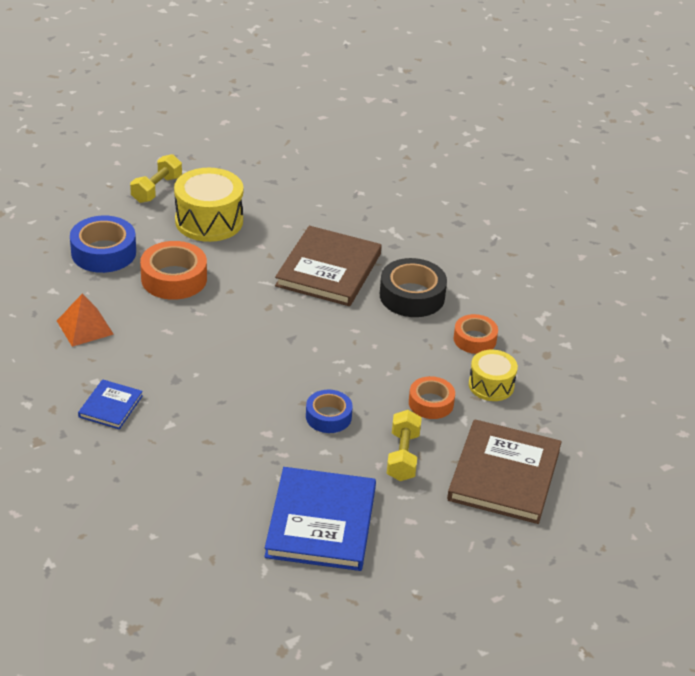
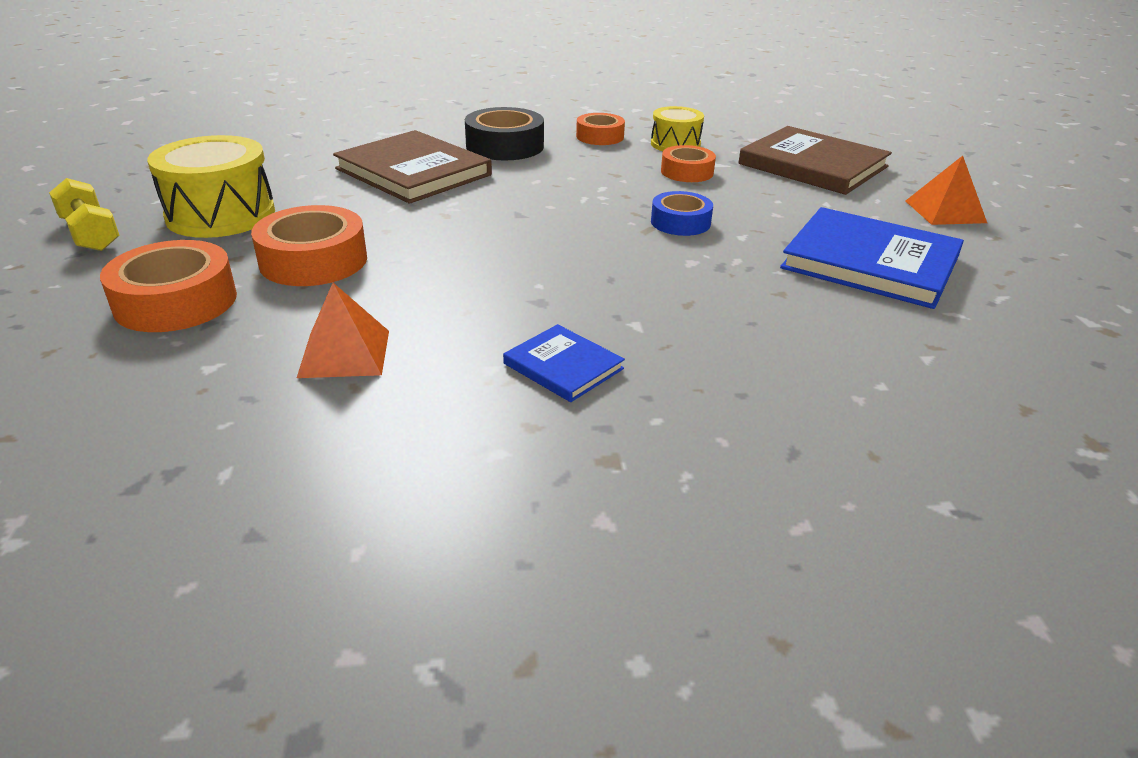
camera: 65 degrees left, 5 degrees down
blue tape [70,216,136,273] -> orange tape [100,240,237,332]
yellow dumbbell [387,410,422,481] -> none
none -> orange pyramid [906,156,987,225]

